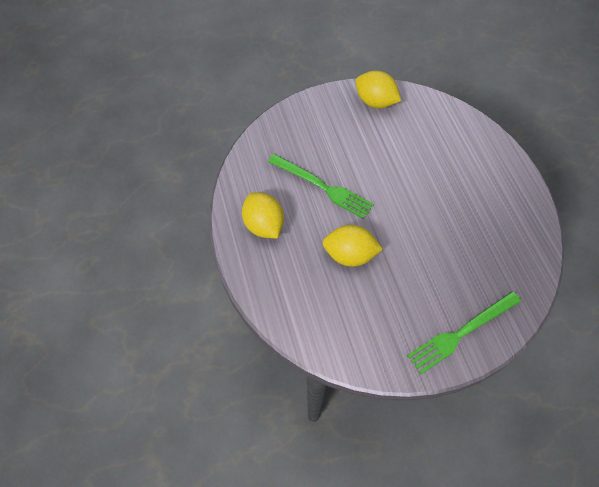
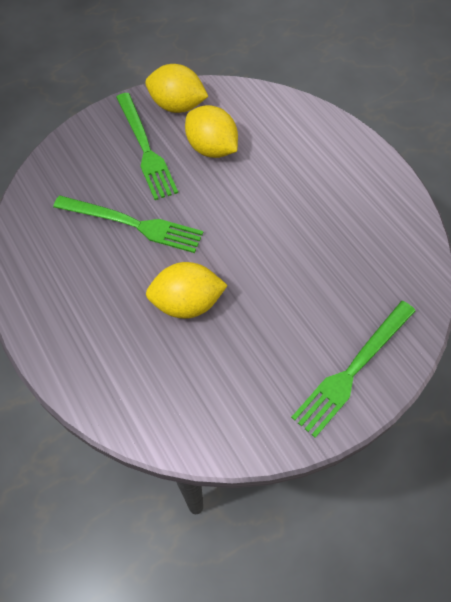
camera: 15 degrees left, 0 degrees up
yellow lemon [242,192,284,239] -> yellow lemon moved to [185,105,238,158]
none -> green fork [116,93,178,200]

